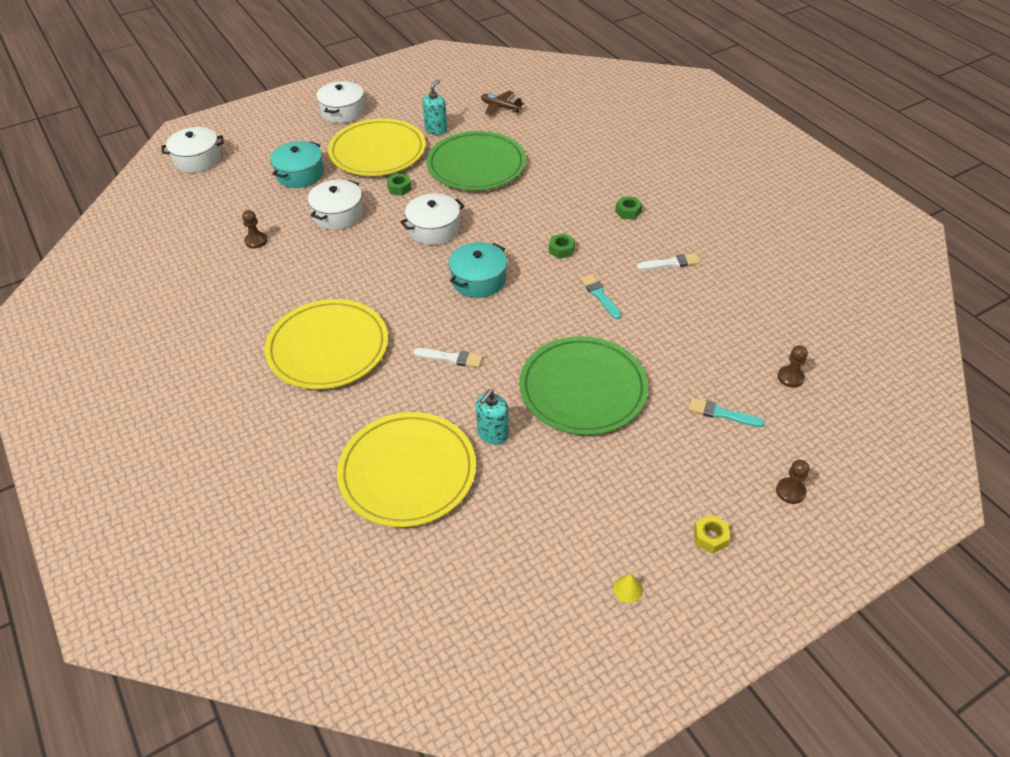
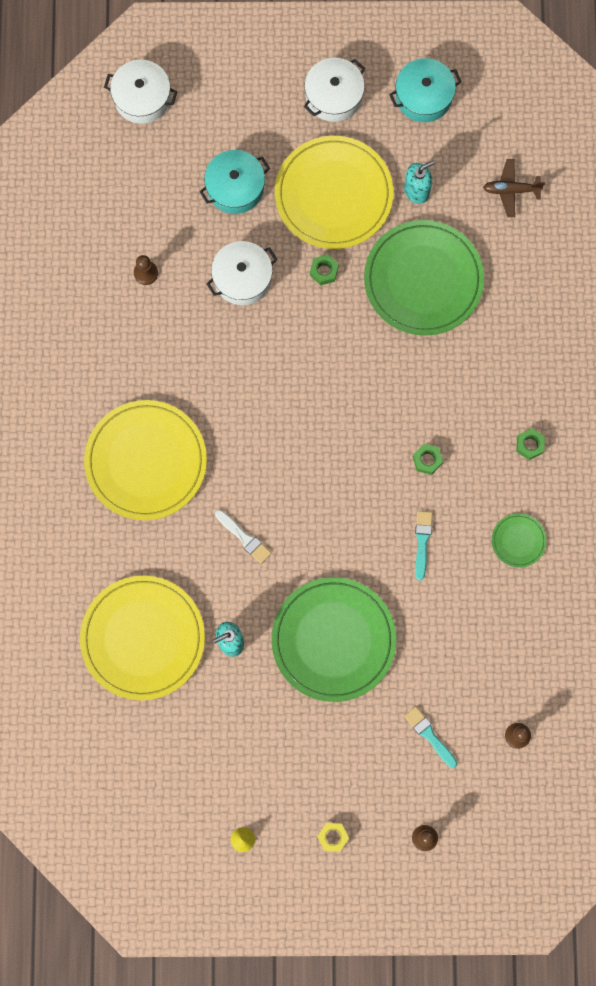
camera: 30 degrees right, 30 degrees up
white pot [400,193,464,245] -> none
turquoise pot [449,242,507,298] -> turquoise pot moved to [389,58,462,122]
brown plane [481,91,524,115] -> brown plane turned 60 degrees counterclockwise [483,159,545,217]
white brush [636,253,700,270] -> green plate [492,513,546,568]

